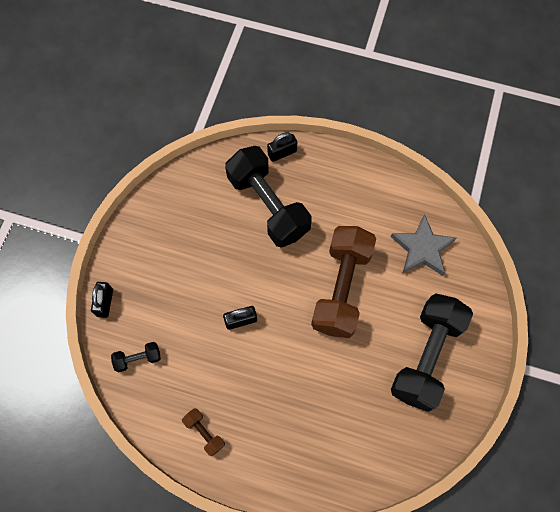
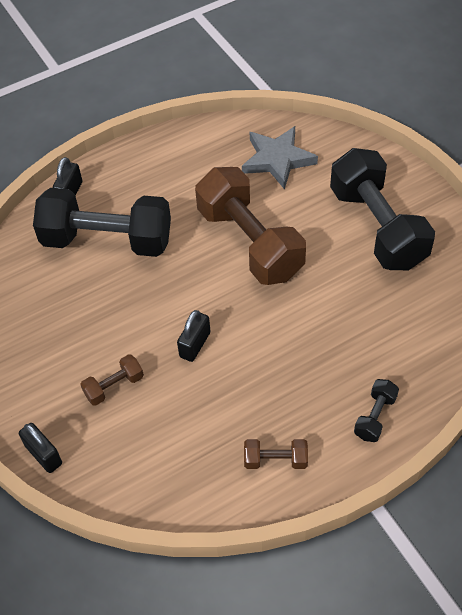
camera: 45 degrees left, 15 degrees down
black dumbbell [111,342,161,372] -> black dumbbell moved to [354,379,399,442]
none -> brown dumbbell [80,354,144,406]

